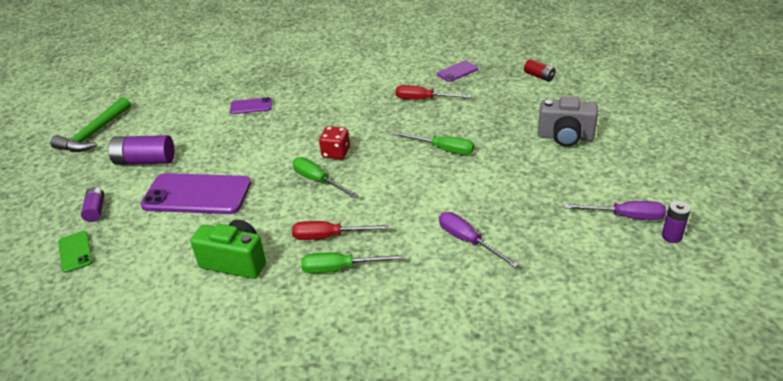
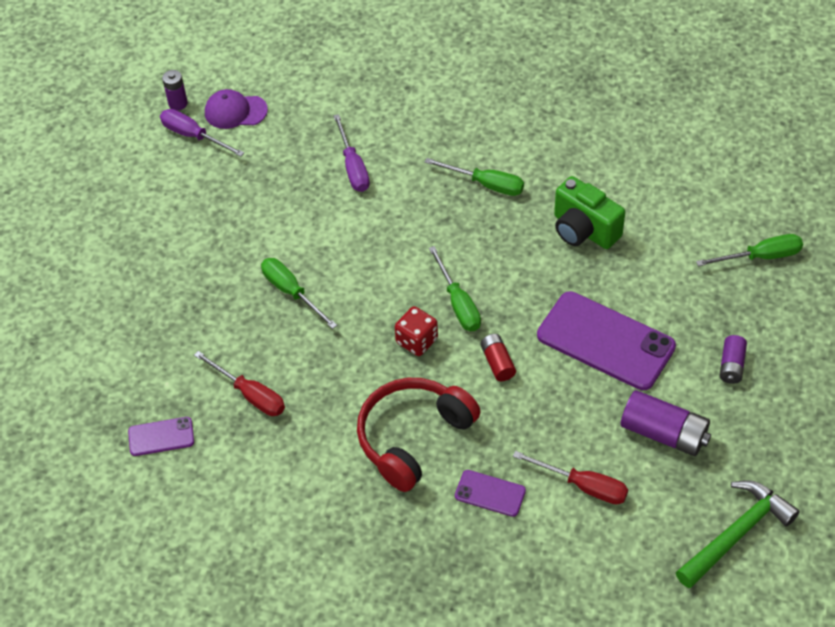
camera: 155 degrees left, 15 degrees up
green phone [58,231,93,273] -> none
red screwdriver [292,221,390,240] -> red screwdriver moved to [513,451,628,504]
red battery [524,59,556,82] -> red battery moved to [480,334,516,381]
grey camera [538,96,598,147] -> none
none -> purple cap [205,89,268,129]
none -> red headphones [357,378,481,492]
none -> green screwdriver [696,234,803,266]

